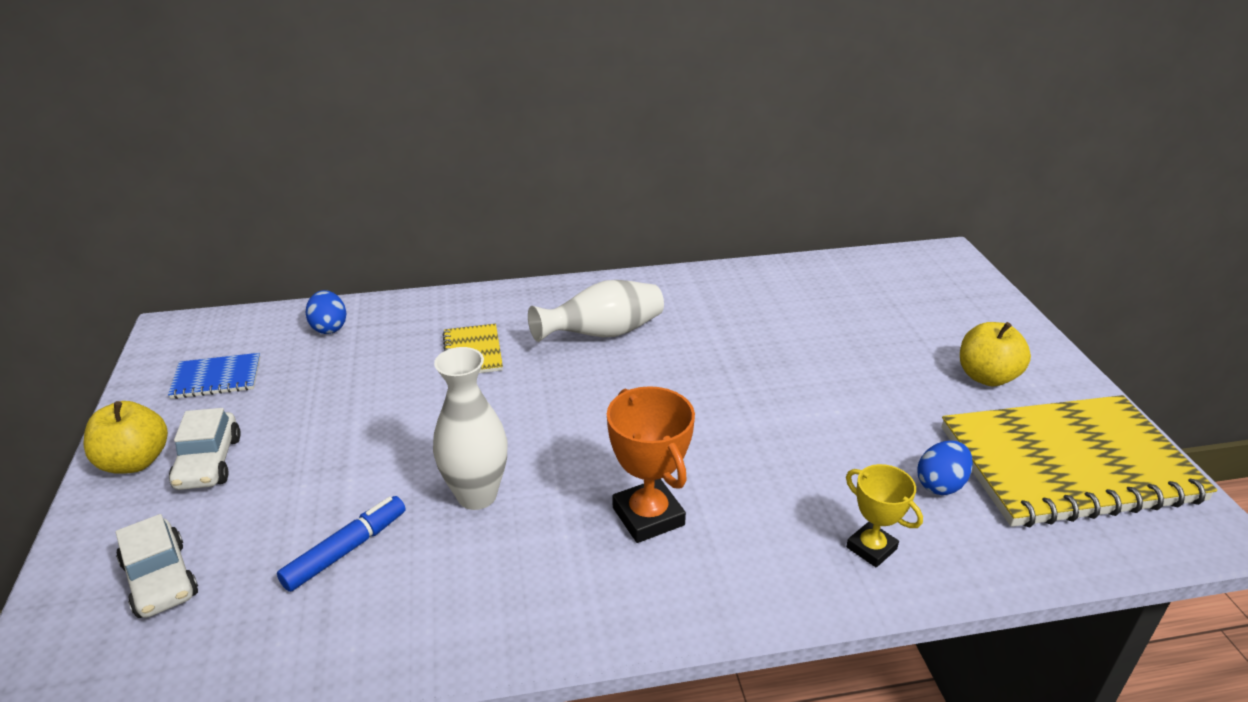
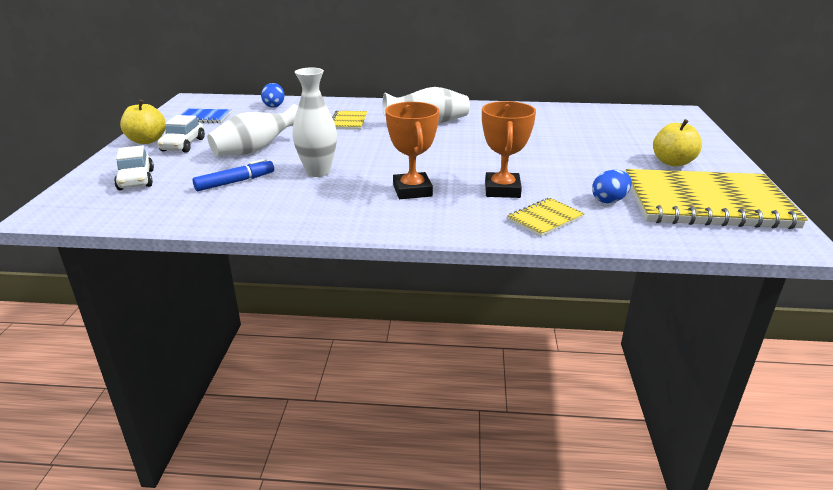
camera: 15 degrees right, 5 degrees down
yellow trophy [846,464,923,568] -> yellow notebook [507,198,585,237]
none -> white vase [207,104,298,156]
none -> orange trophy [482,101,536,198]

